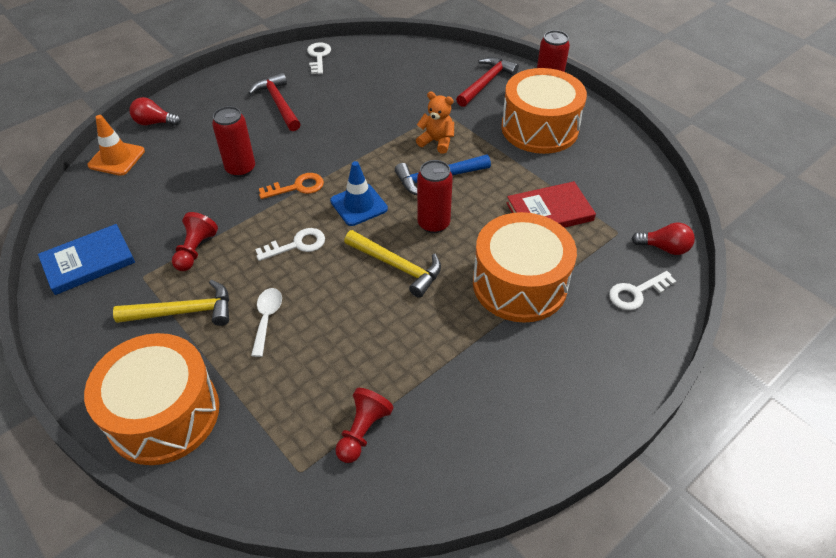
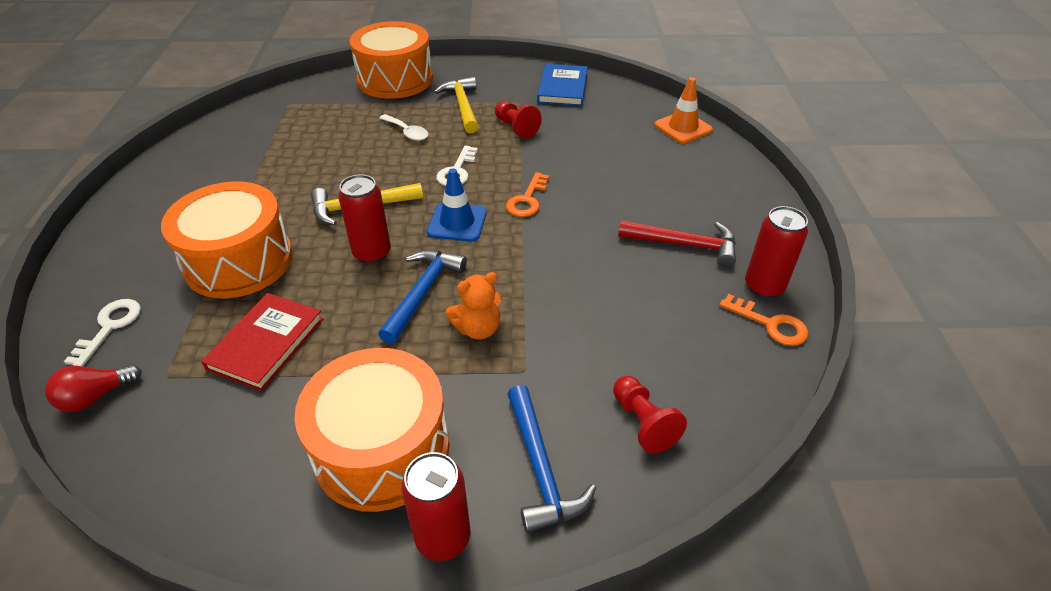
camera: 130 degrees right, 5 degrees down
yellow hammer [113,280,229,326] -> yellow hammer turned 135 degrees clockwise [434,77,479,133]
red light bulb [129,97,181,126] -> none
red can [212,106,255,177] -> red can moved to [745,206,808,298]
white key [307,43,331,74] -> orange key [719,294,809,346]
red pawn [335,388,394,463] -> red pawn moved to [613,376,687,454]
red hammer [456,57,519,107] -> blue hammer [507,385,596,533]

